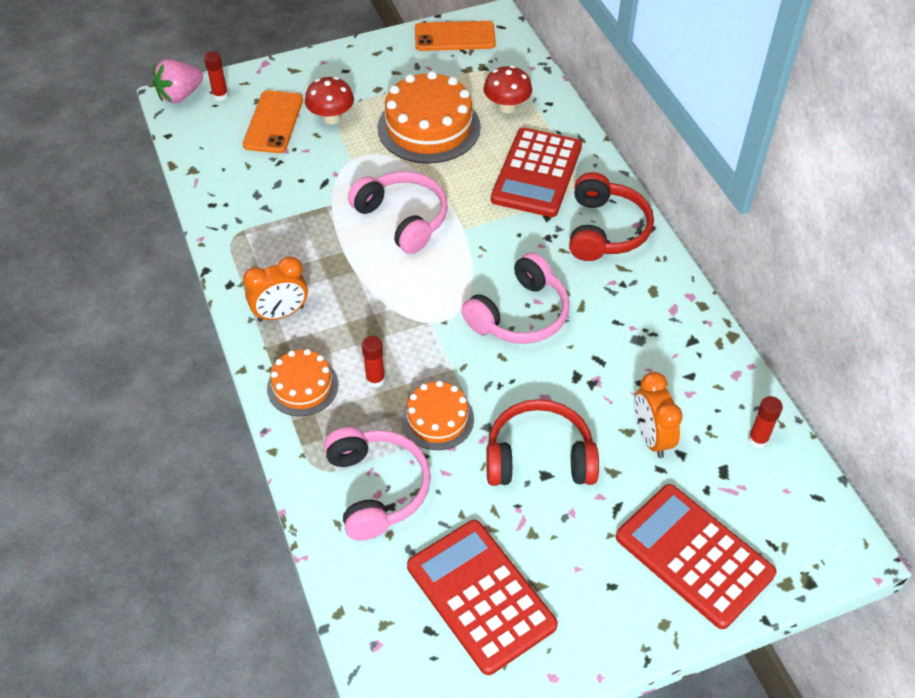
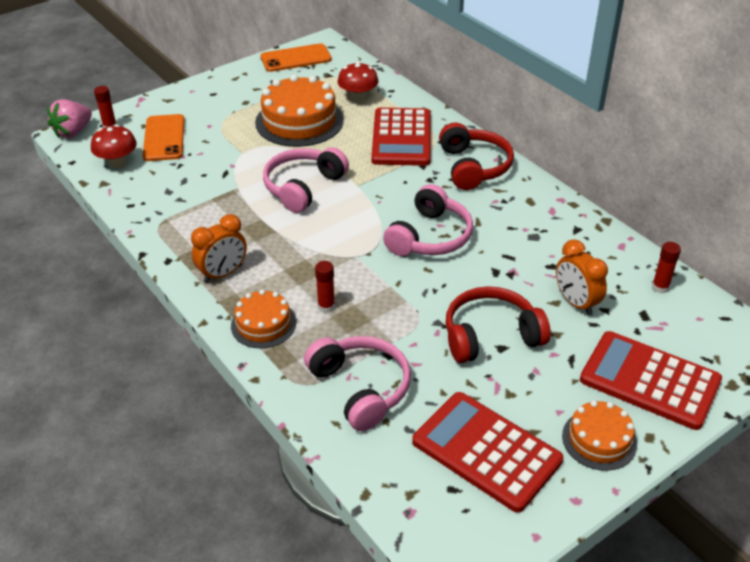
camera: 15 degrees left, 10 degrees down
red mushroom [305,77,354,124] -> red mushroom moved to [91,125,137,168]
pink headphones [348,171,448,254] -> pink headphones turned 90 degrees counterclockwise [263,147,349,213]
orange cake [401,381,474,450] -> orange cake moved to [562,400,637,471]

